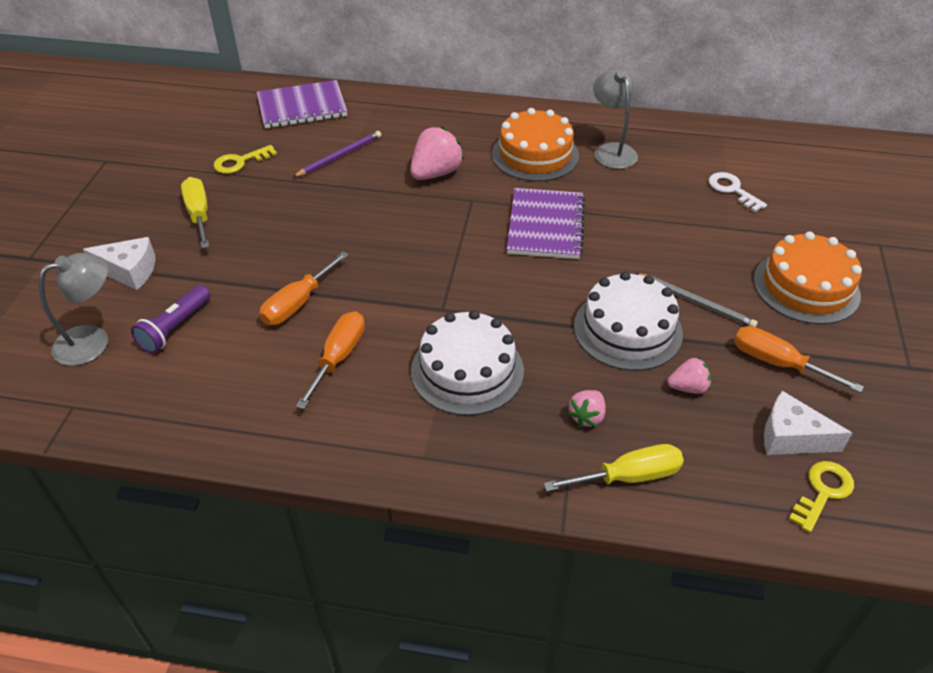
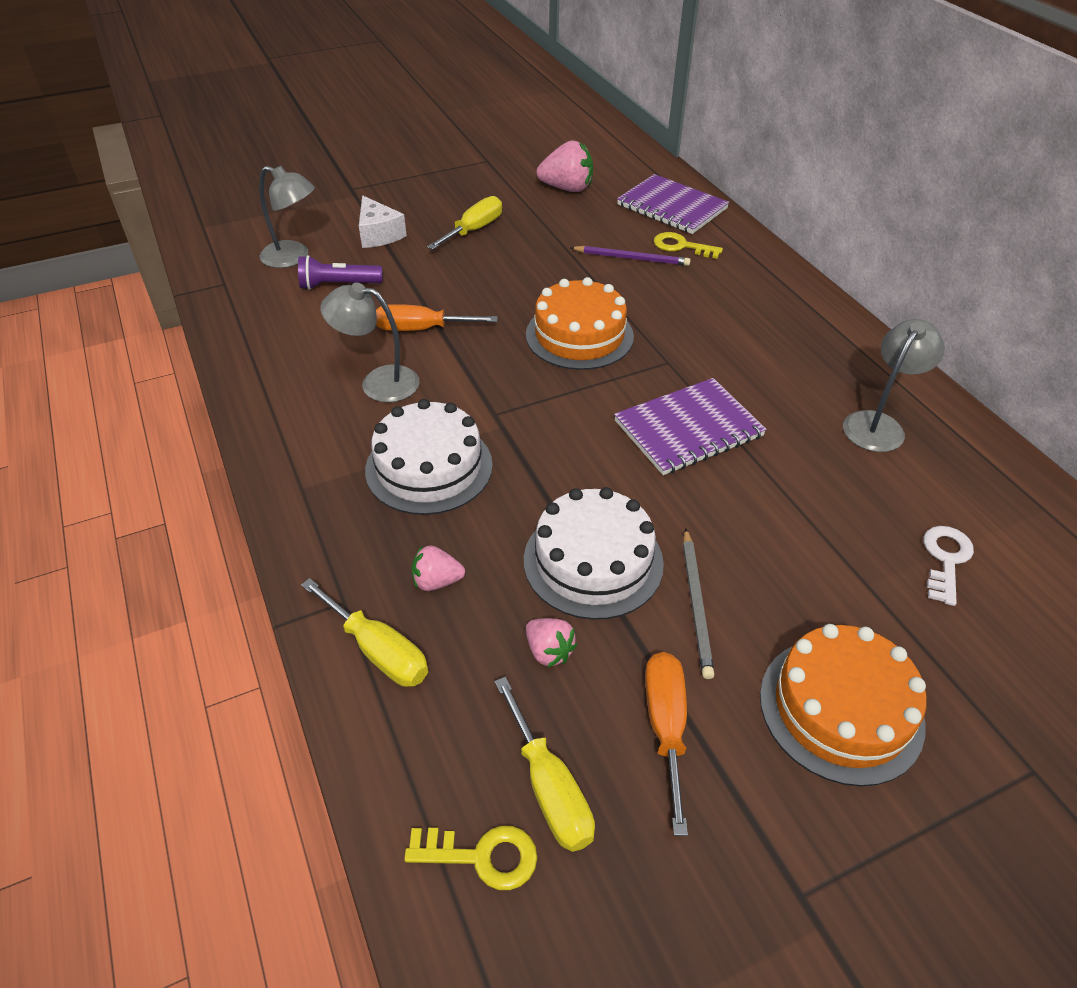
camera: 55 degrees right, 0 degrees up
yellow key [213,145,277,174] -> yellow key moved to [654,232,723,259]
orange screwdriver [296,311,365,409] -> grey lamp [320,282,420,403]
pink strawberry [410,126,464,180] -> pink strawberry moved to [537,140,593,192]
orange cake [492,108,579,182] -> orange cake moved to [526,277,634,370]
white cheese [764,391,852,455] -> yellow screwdriver [495,677,595,852]

